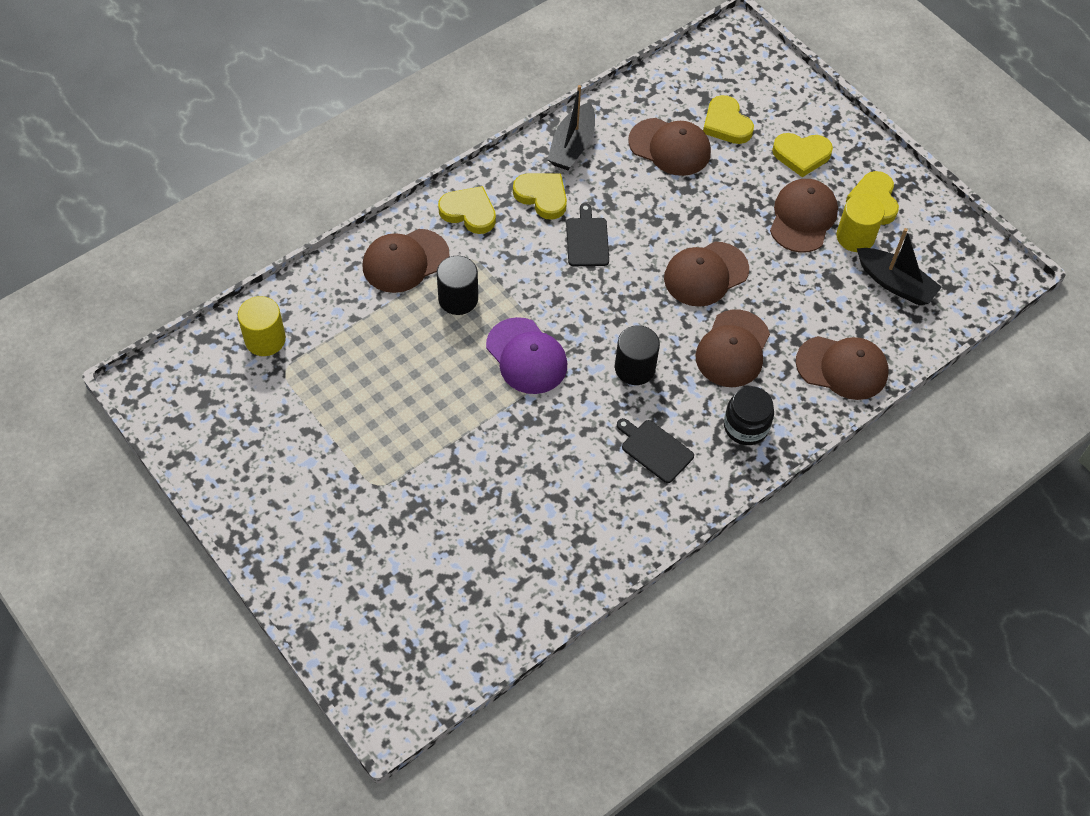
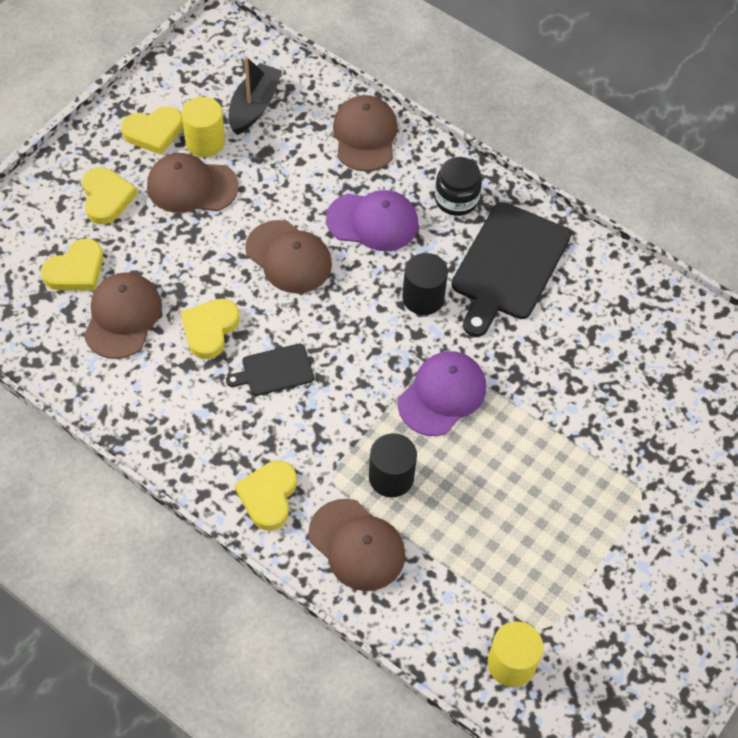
camera: 105 degrees left, 0 degrees up
yellow heart [513,173,567,220] -> yellow heart moved to [181,298,240,359]
black boat [547,85,595,170] -> none
black cutting board [617,418,694,483] -> black cutting board [451,202,571,337], size x1.96
brown cap [696,310,770,387] -> purple cap [326,190,418,251]

